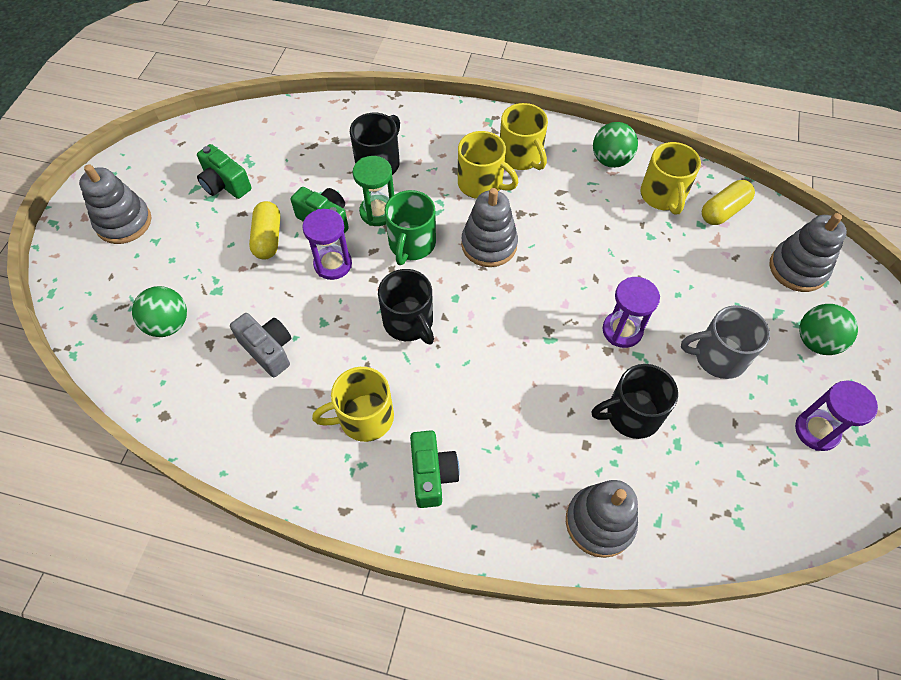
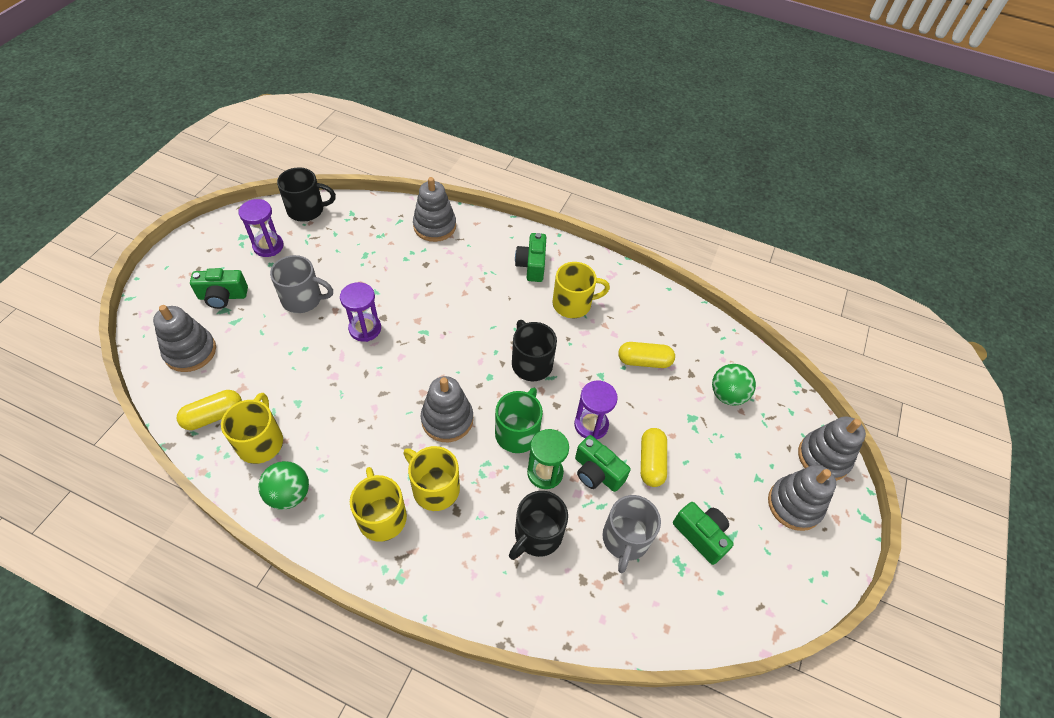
camera: 175 degrees left, 5 degrees down
grey camera [230,313,291,377] -> yellow capsule [618,342,675,368]
black mug [591,364,678,439] -> black mug moved to [277,167,336,222]
green ball [799,304,858,355] -> green camera [190,268,248,309]
none -> grey mug [602,495,661,573]
none -> grey stacking toy [798,416,866,481]

